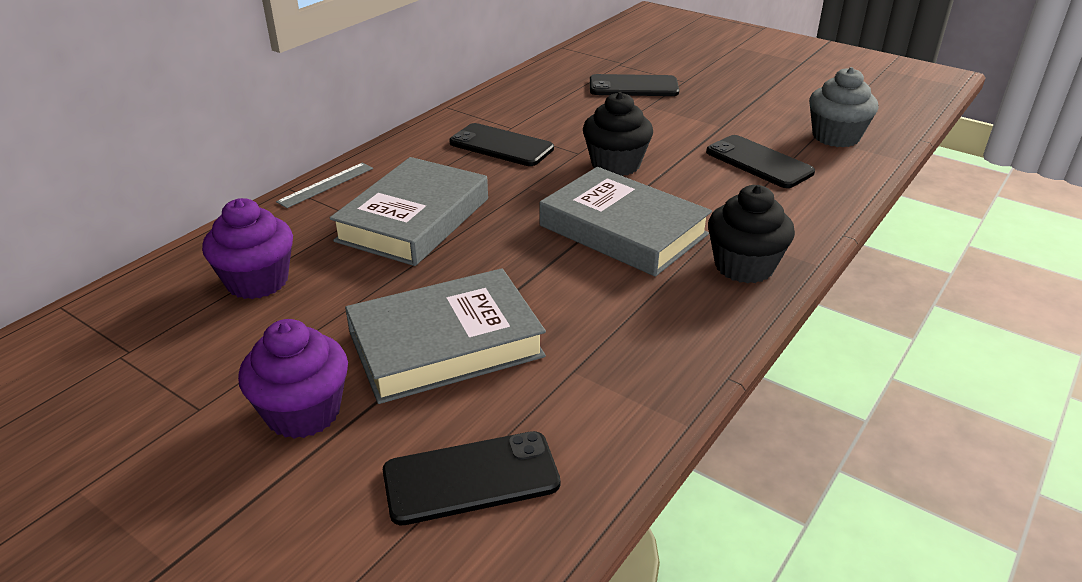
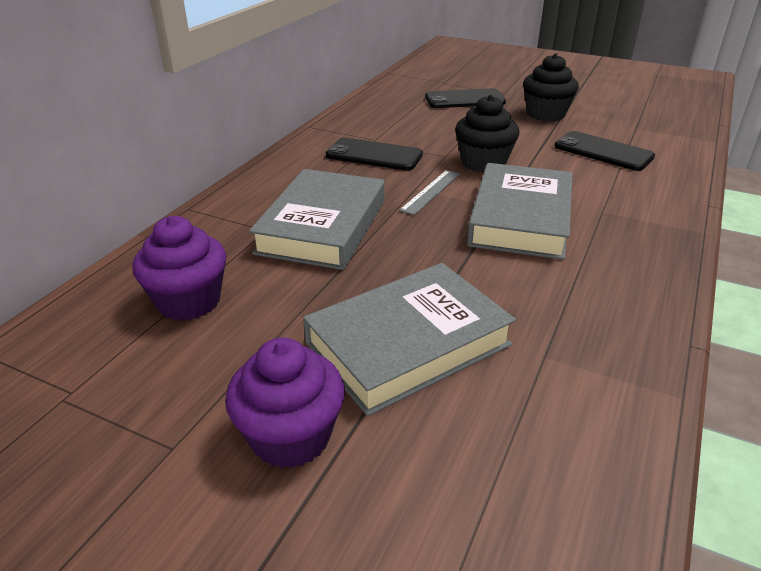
camera: 10 degrees left, 0 degrees up
grey ruler [276,163,373,208] -> grey ruler moved to [399,170,460,215]
black phone [383,431,560,525] -> none
grey book [540,167,712,277] -> grey book turned 75 degrees clockwise [467,163,573,260]
black cupcake [708,185,795,283] -> black cupcake moved to [523,54,579,122]
grey cupcake [809,67,878,147] -> none

